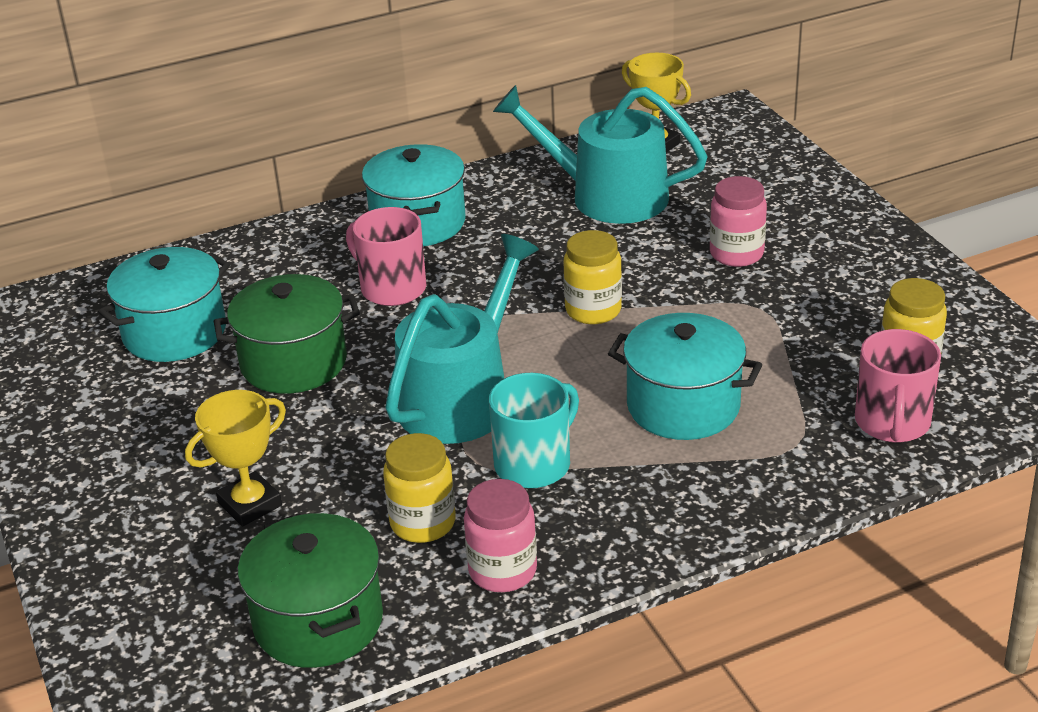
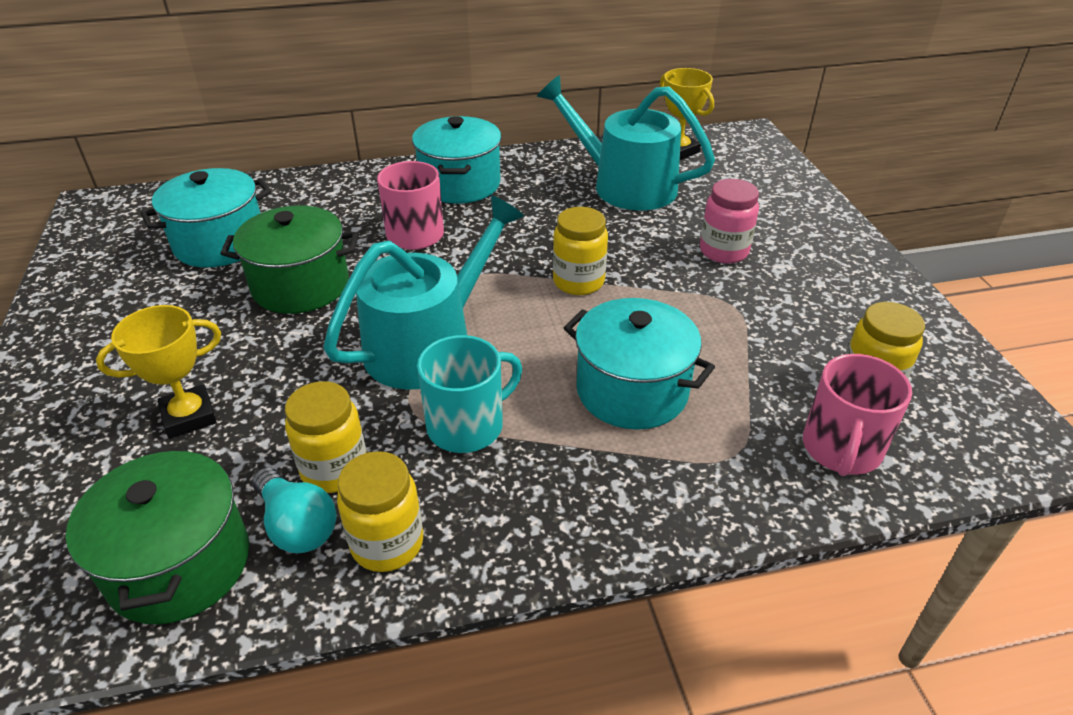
camera: 10 degrees right, 5 degrees up
pink jar [464,479,537,592] -> yellow jar [337,451,423,572]
none -> turquoise light bulb [252,467,336,553]

